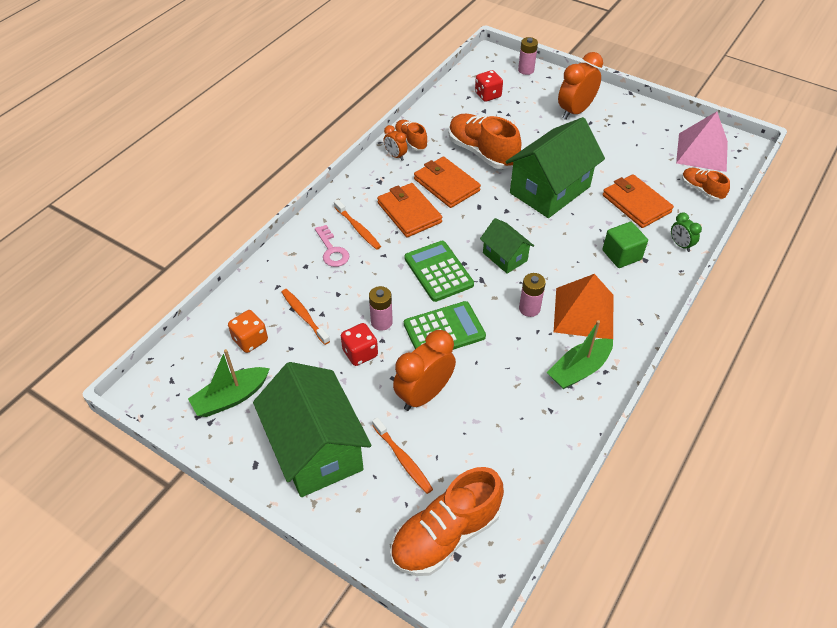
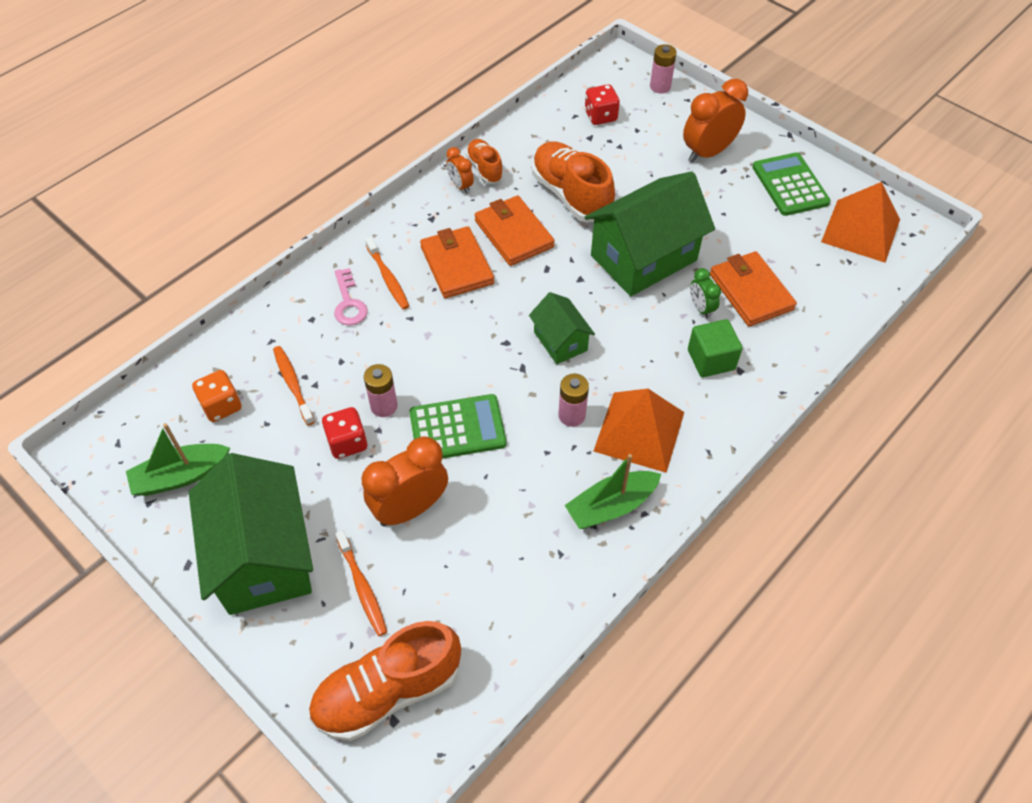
camera: 10 degrees right, 5 degrees up
green calculator [405,241,474,302] -> green calculator moved to [752,152,831,216]
green clock [671,212,702,252] -> green clock moved to [690,268,721,319]
pink pyramid [676,112,728,172] -> orange pyramid [821,182,900,263]
orange shoe [682,168,730,201] -> none

